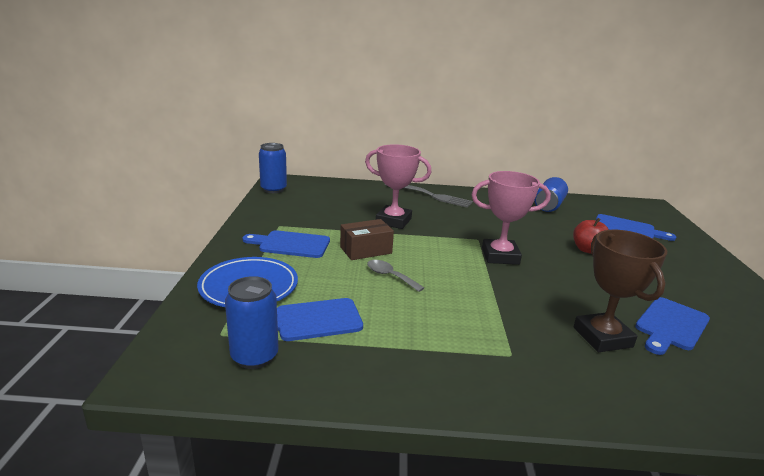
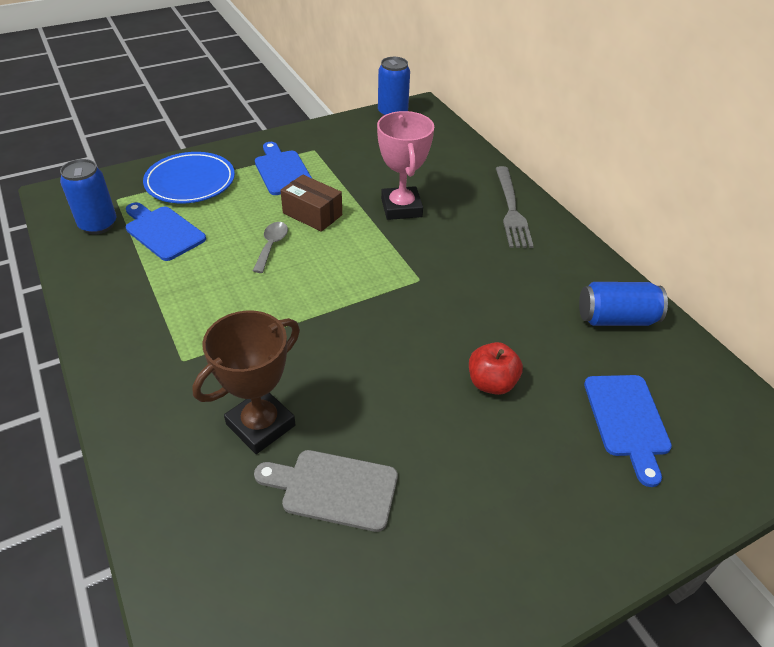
camera: 60 degrees right, 20 degrees up
pink trophy [471,171,551,265] -> none
blue cutting board [635,297,710,355] -> grey cutting board [254,450,398,532]

